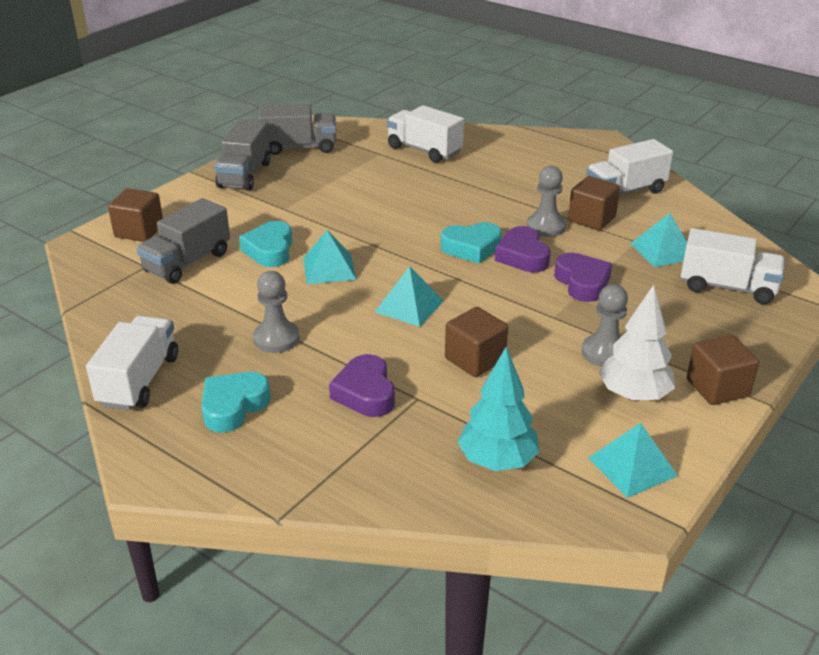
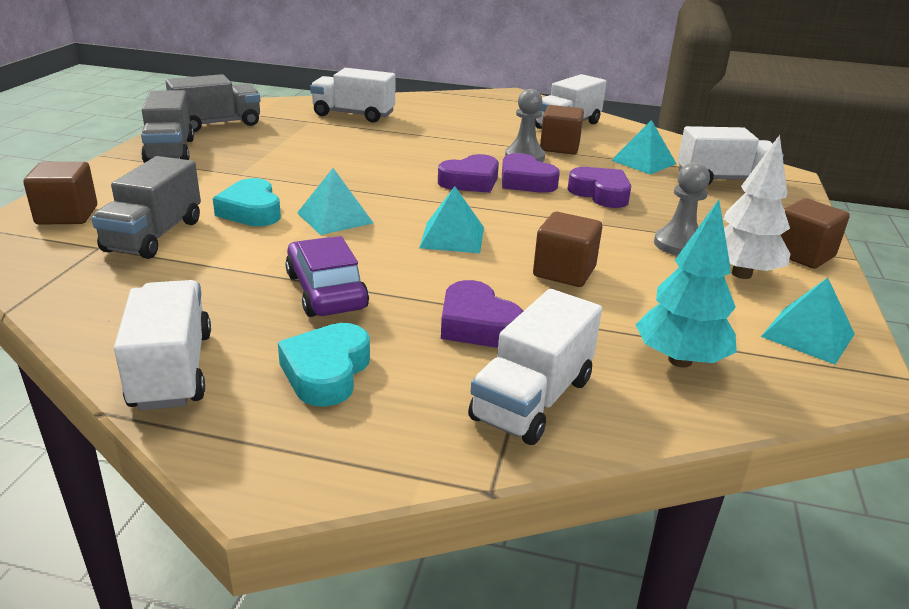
camera: 25 degrees left, 5 degrees down
grey pawn [253,271,300,353] -> purple car [285,236,369,317]
turquoise heart [441,222,502,264] -> purple heart [438,154,499,193]
none -> white truck [468,289,602,445]

